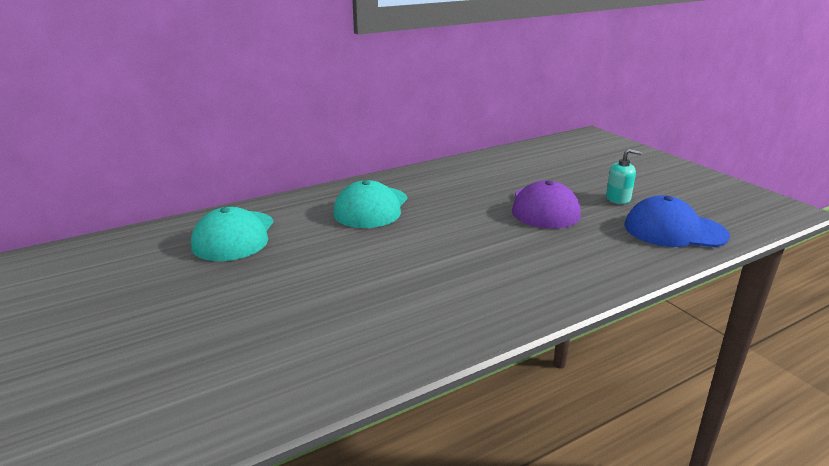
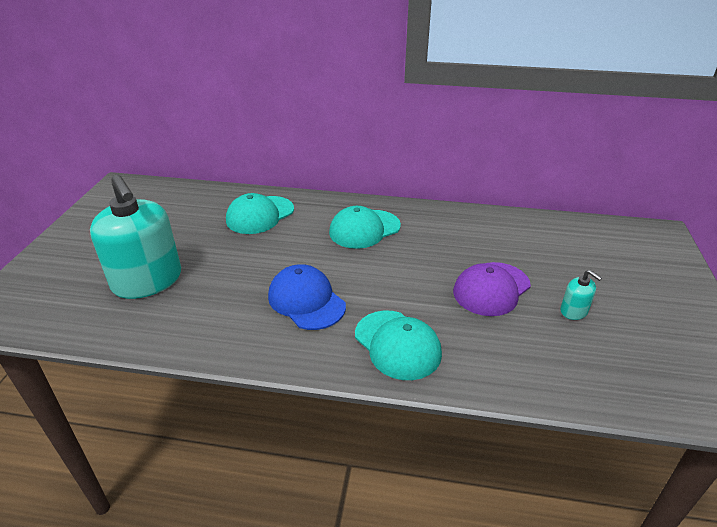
camera: 40 degrees right, 10 degrees up
blue cap [625,195,730,247] -> blue cap moved to [268,264,346,330]
none -> turquoise soap dispenser [90,175,181,299]
none -> turquoise cap [355,310,442,380]

